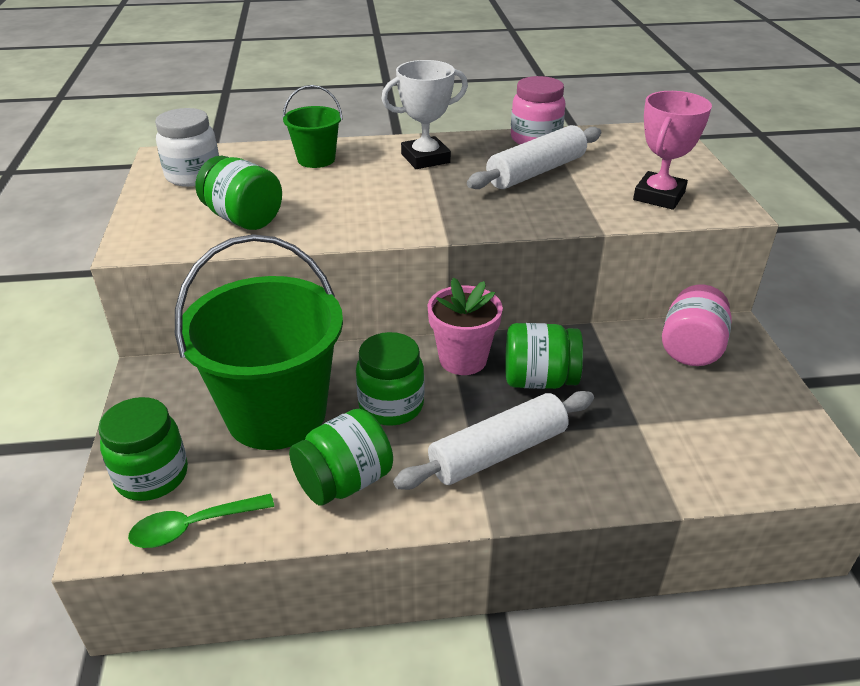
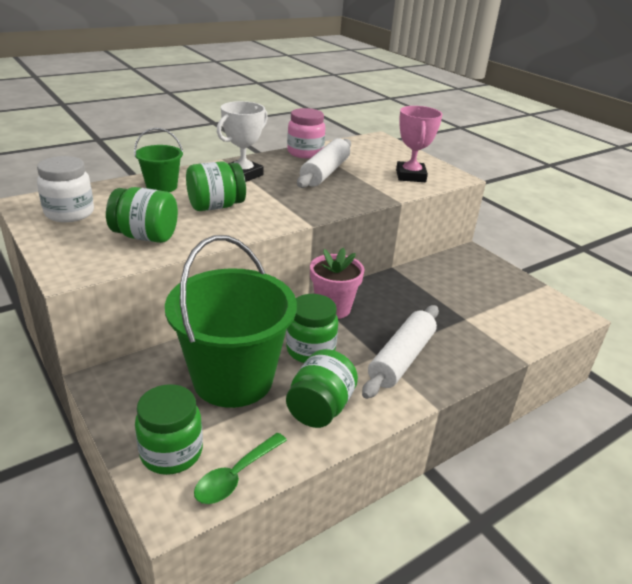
camera: 30 degrees left, 5 degrees down
green jar [505,323,583,389] -> green jar moved to [186,161,246,211]
pink jar [662,285,732,366] -> none

